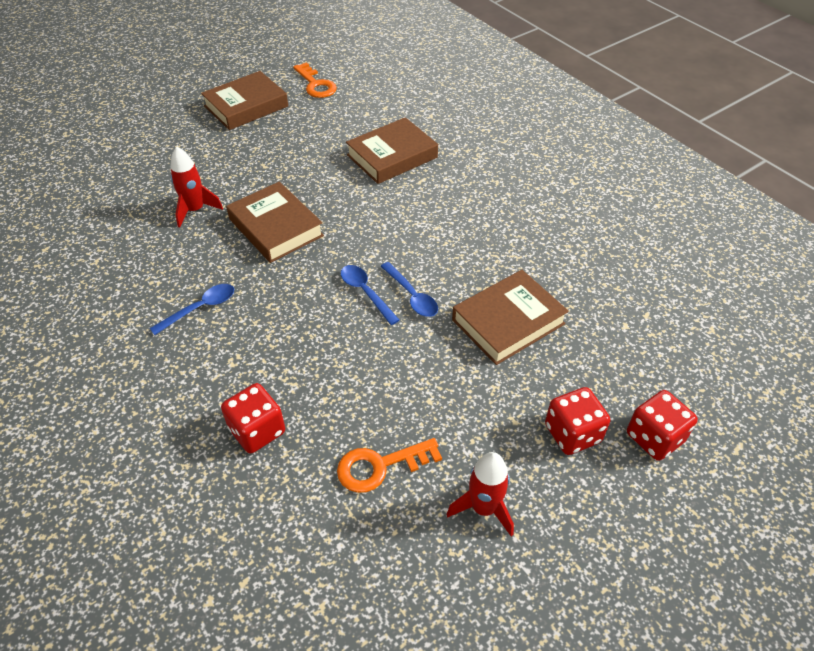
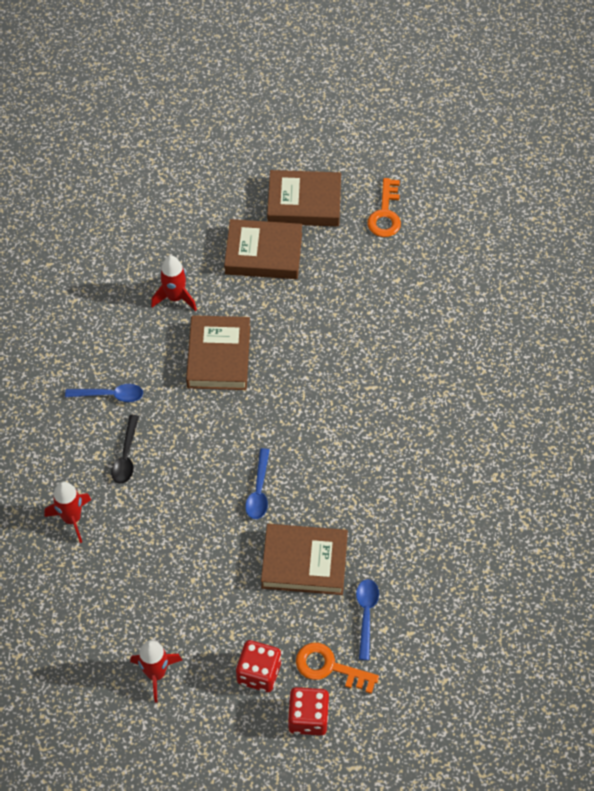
camera: 40 degrees right, 10 degrees up
red dice [221,383,285,454] -> red rocket [44,481,91,543]
orange key [337,438,442,493] -> orange key moved to [296,643,379,694]
blue spoon [341,265,399,325] -> blue spoon moved to [356,579,379,660]
brown book [346,117,438,184] -> brown book moved to [224,219,302,279]
none -> black spoon [111,415,139,484]

